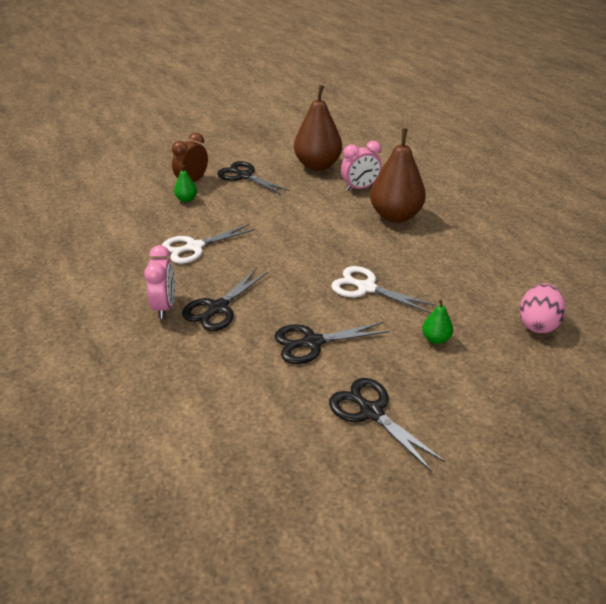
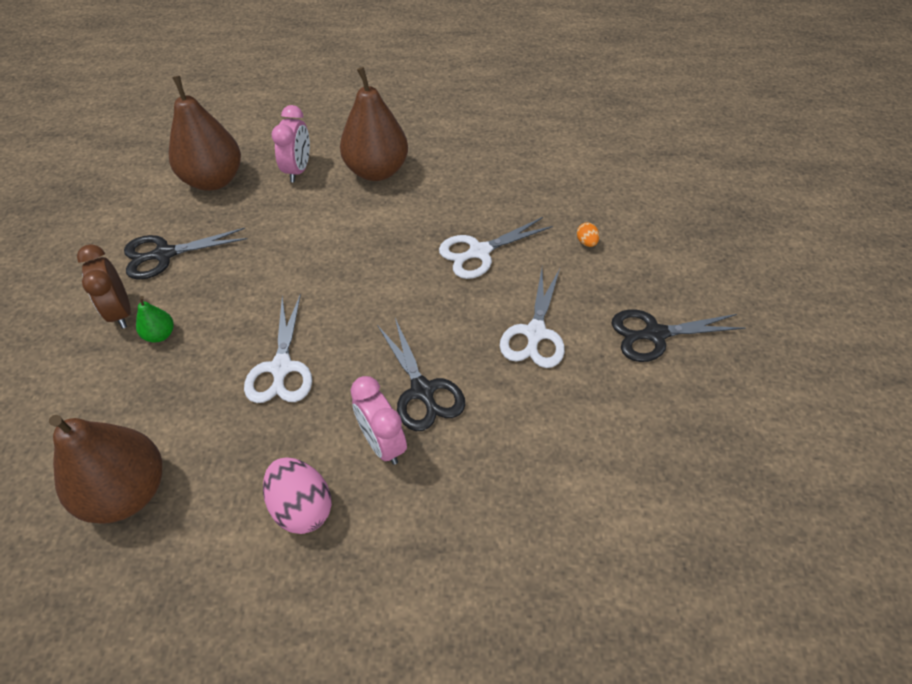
camera: 60 degrees left, 15 degrees up
pink clock [144,245,175,319] -> pink clock turned 150 degrees counterclockwise [350,376,407,465]
black scissors [274,322,390,364] -> white scissors [500,269,565,368]
green pear [422,299,453,344] -> orange egg [577,222,599,247]
pink egg [519,283,566,333] -> pink egg moved to [263,457,332,534]
none -> brown pear [49,415,162,524]

